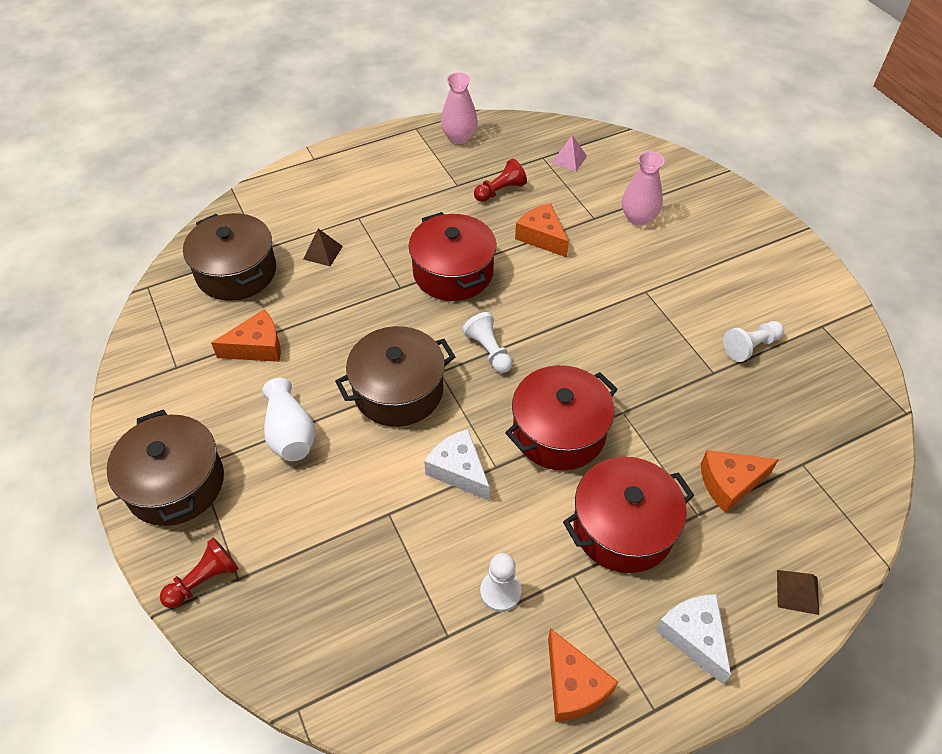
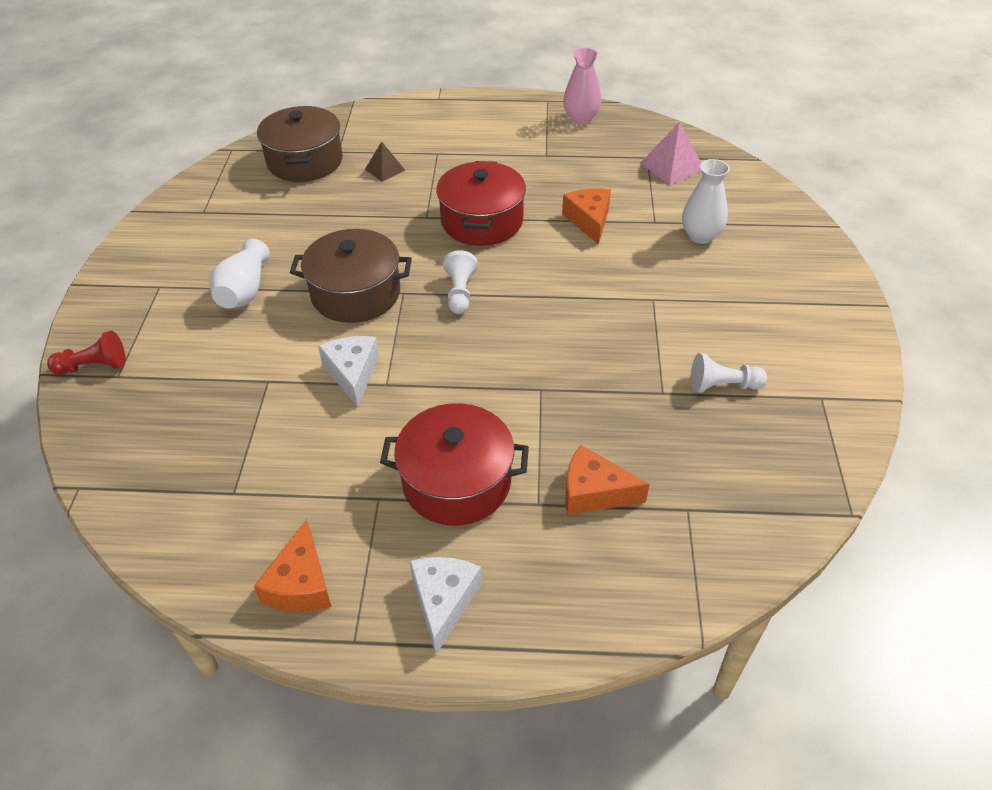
camera: 30 degrees right, 5 degrees down
brown pot [107,409,224,526] -> none
orange cheese [211,309,281,362] -> none
red pawn [474,159,527,202] -> none
white pawn [480,553,521,612] -> none
red pot [505,365,618,470] -> none
pink pyramid [552,135,587,171] -> pink pyramid [641,121,702,185], size x1.56
pink vase [622,151,665,226] -> white vase [682,159,730,244]
brown pyramid [777,570,819,615] -> none

